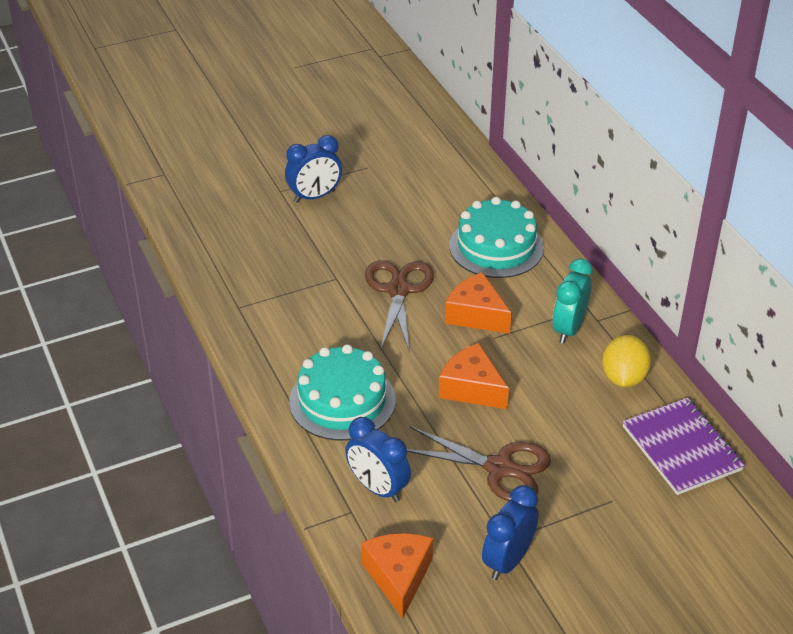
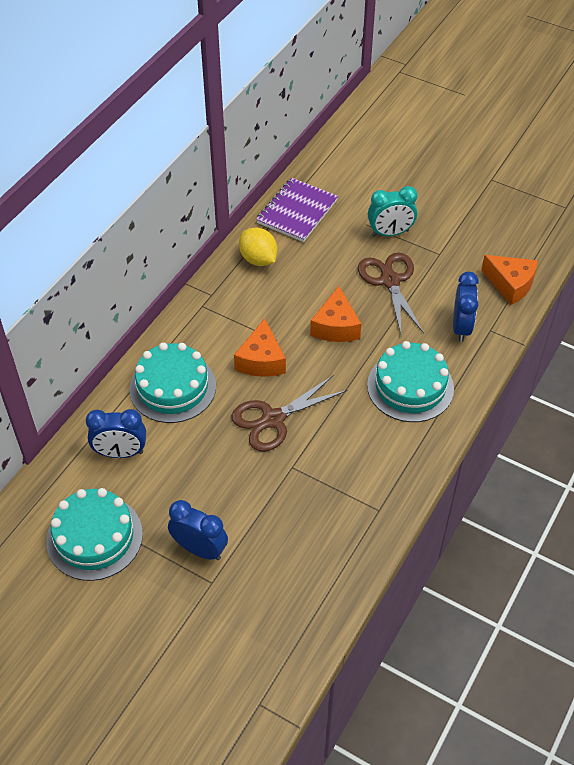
camera: 125 degrees left, 10 degrees up
orange cheese [361,533,433,619] -> orange cheese turned 105 degrees counterclockwise [481,255,538,305]
blue clock [482,485,539,580] -> blue clock moved to [86,409,146,458]
turquoise clock [552,259,593,344] -> turquoise clock moved to [368,186,418,236]
yellow lemon [602,335,651,387] -> yellow lemon turned 75 degrees clockwise [239,228,277,266]
none -> turquoise cake [46,488,143,581]

